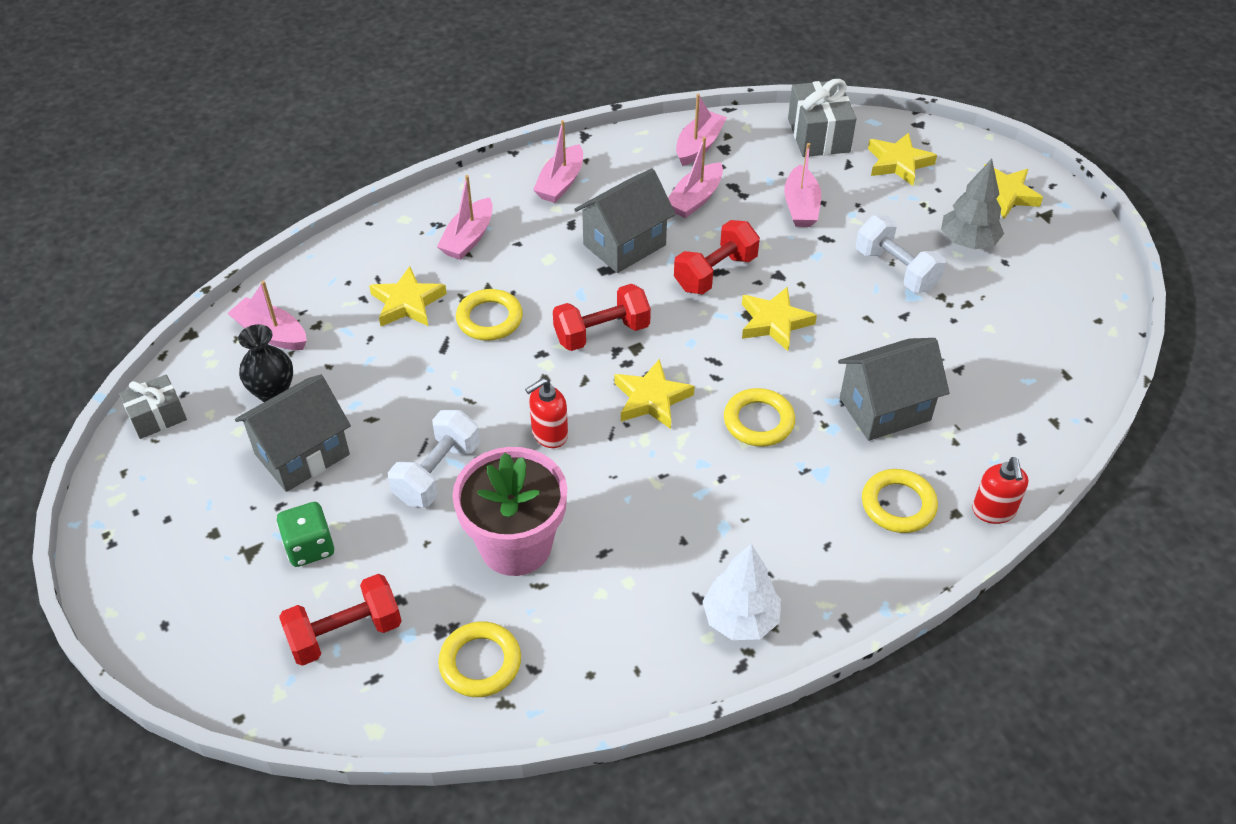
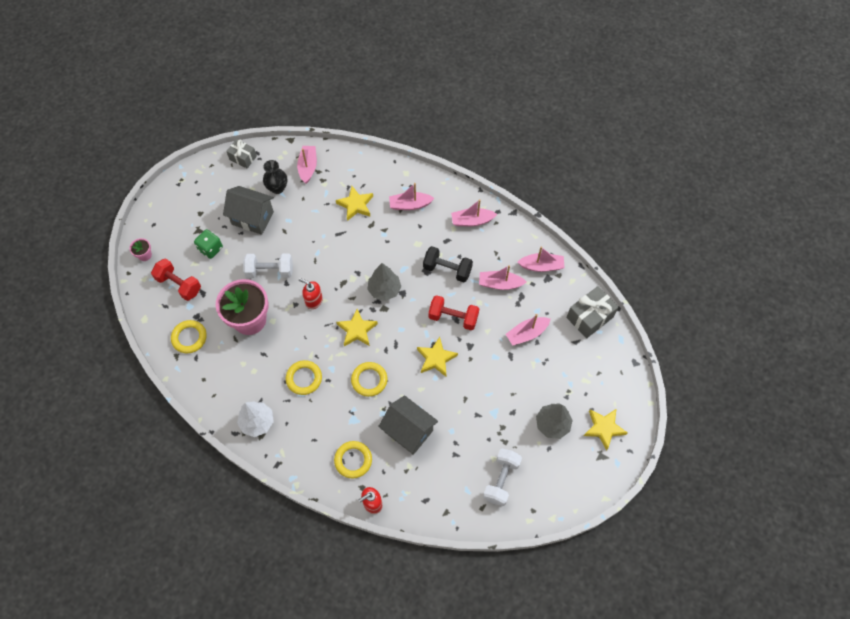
camera: 60 degrees right, 15 degrees up
yellow ring [456,289,523,341] -> yellow ring moved to [286,360,322,395]
red dumbbell [553,284,651,351] -> grey tree [367,263,401,301]
grey house [574,168,676,273] -> black dumbbell [423,246,473,282]
white dumbbell [856,215,946,292] -> white dumbbell moved to [483,449,522,506]
yellow star [868,133,937,186] -> none
none -> pink flower pot [129,238,152,261]

